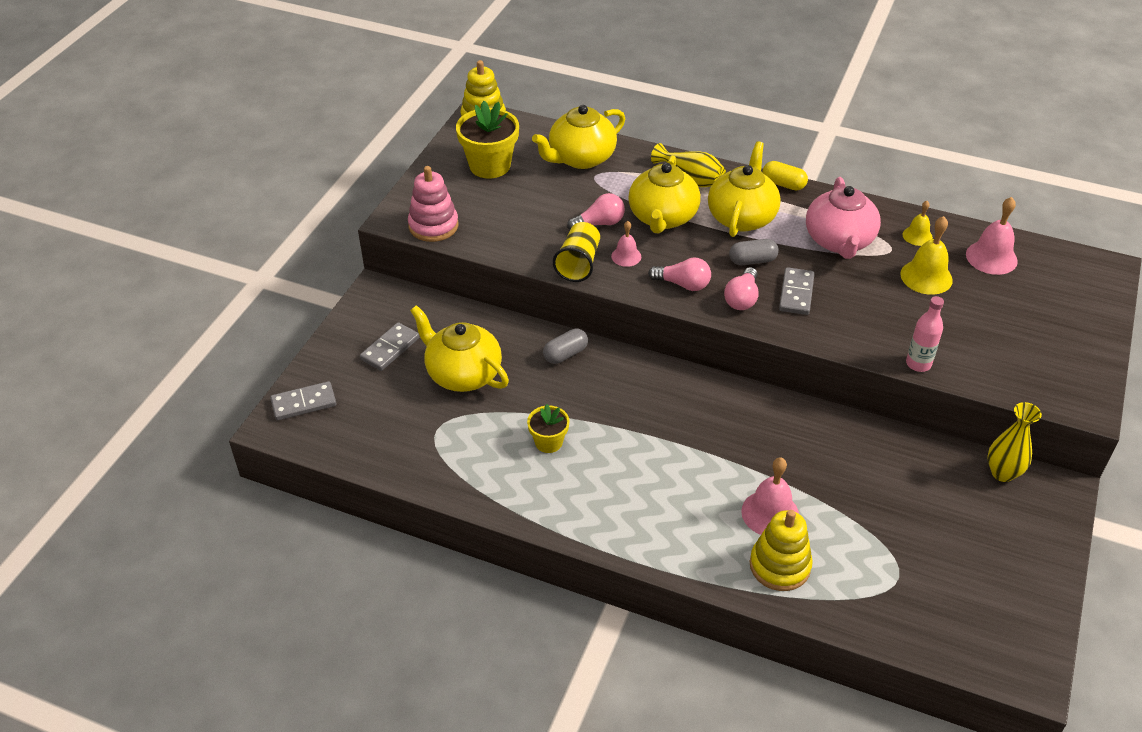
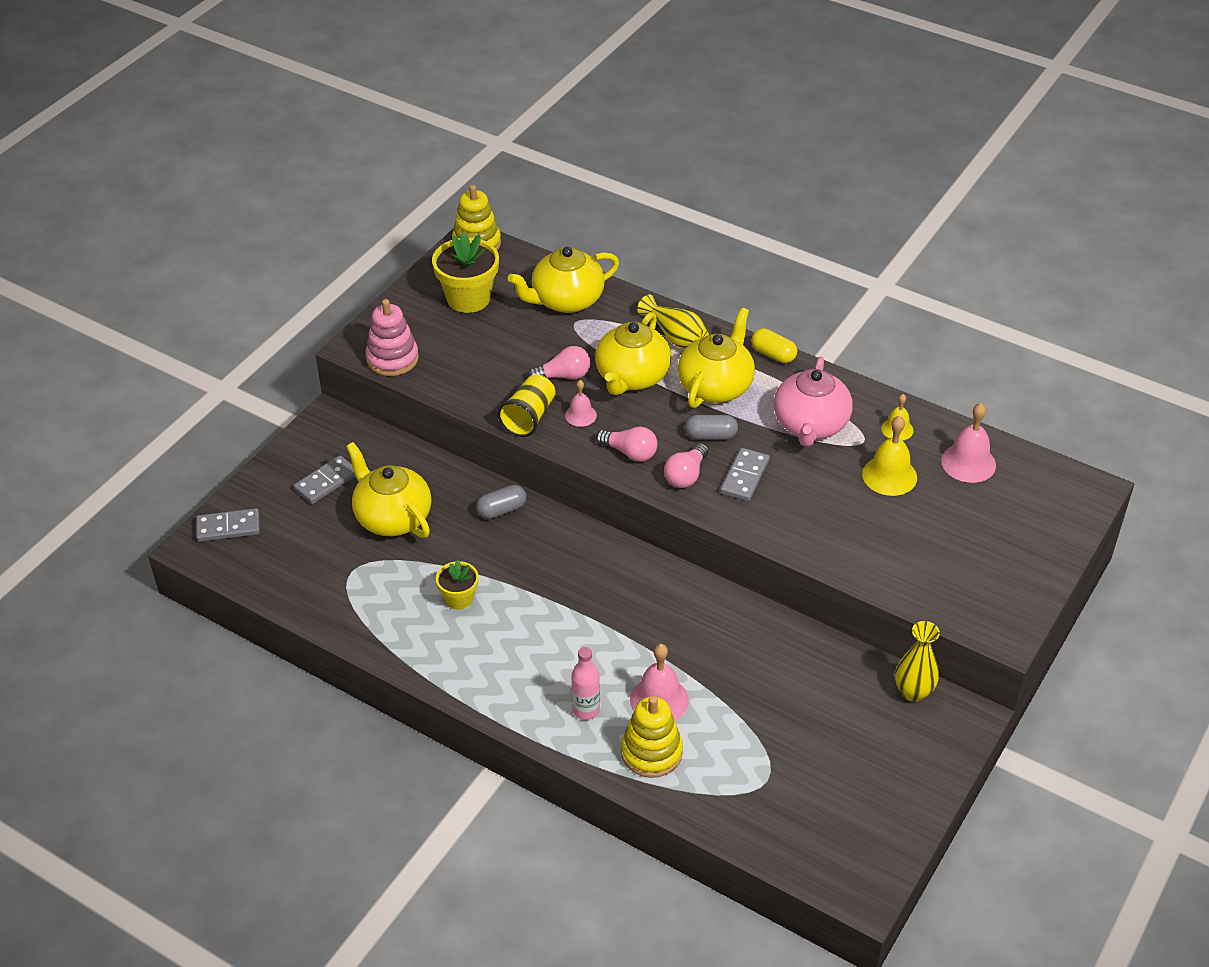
camera: 10 degrees right, 0 degrees up
pink bottle [906,296,944,372] -> pink bottle moved to [572,647,600,720]

